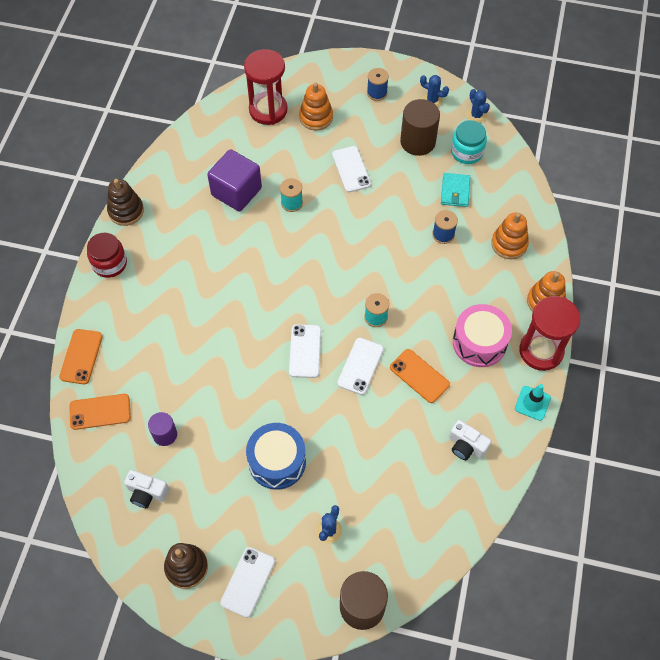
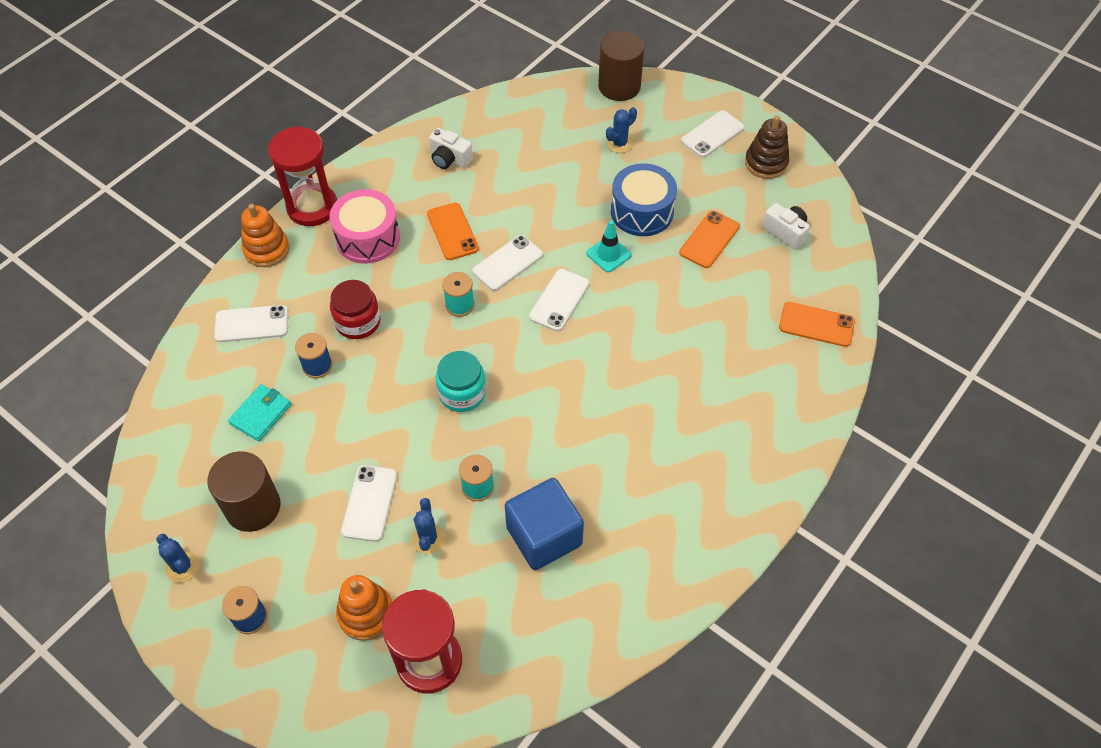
camera: 155 degrees left, 5 degrees down
orange phone [59,329,103,384] -> orange phone moved to [679,211,740,268]
red jar [87,232,127,278] -> red jar moved to [330,280,381,339]
brown stacking toy [107,179,144,226] -> none
purple cylinder [148,412,177,446] -> none
purple cube [207,149,262,211] -> blue cube [505,478,584,570]
white camera [449,420,491,460] -> white camera turned 150 degrees clockwise [429,128,473,169]
turquoise jar [451,120,487,164] -> turquoise jar moved to [436,351,486,412]
blue cactus [466,89,490,123] -> blue cactus moved to [411,498,445,554]
orange stacking toy [491,212,529,259] -> white phone [214,305,288,342]
turquoise traffic cone [515,384,551,421] -> turquoise traffic cone moved to [586,220,632,272]

